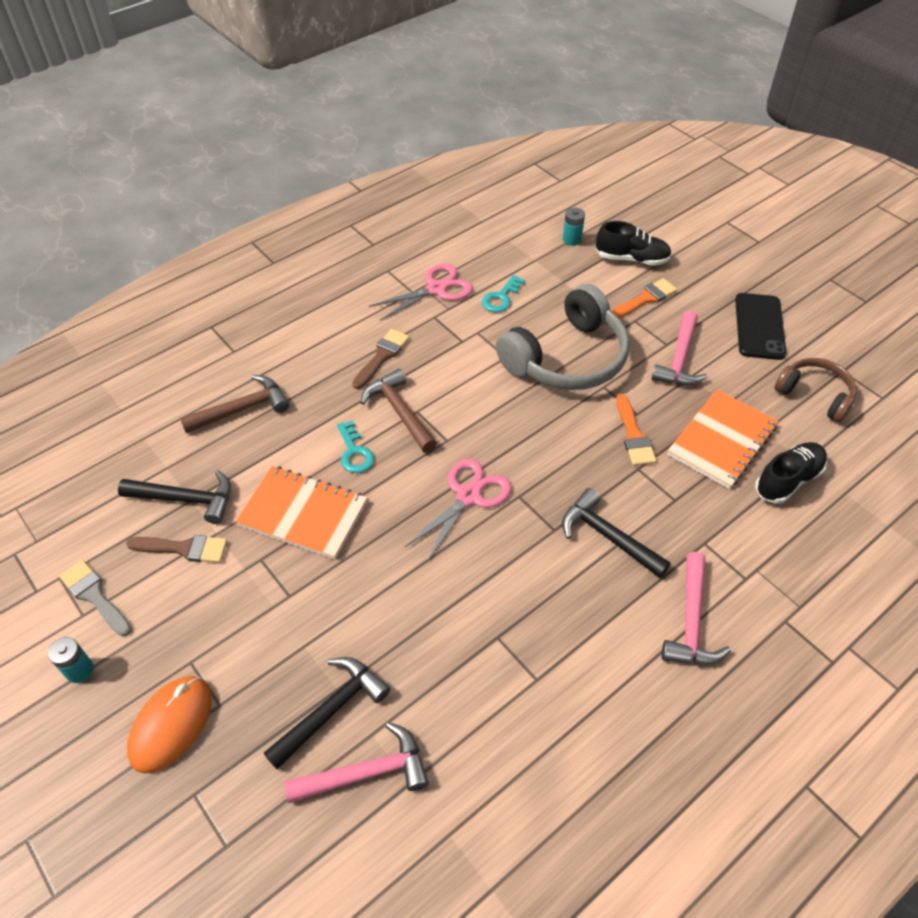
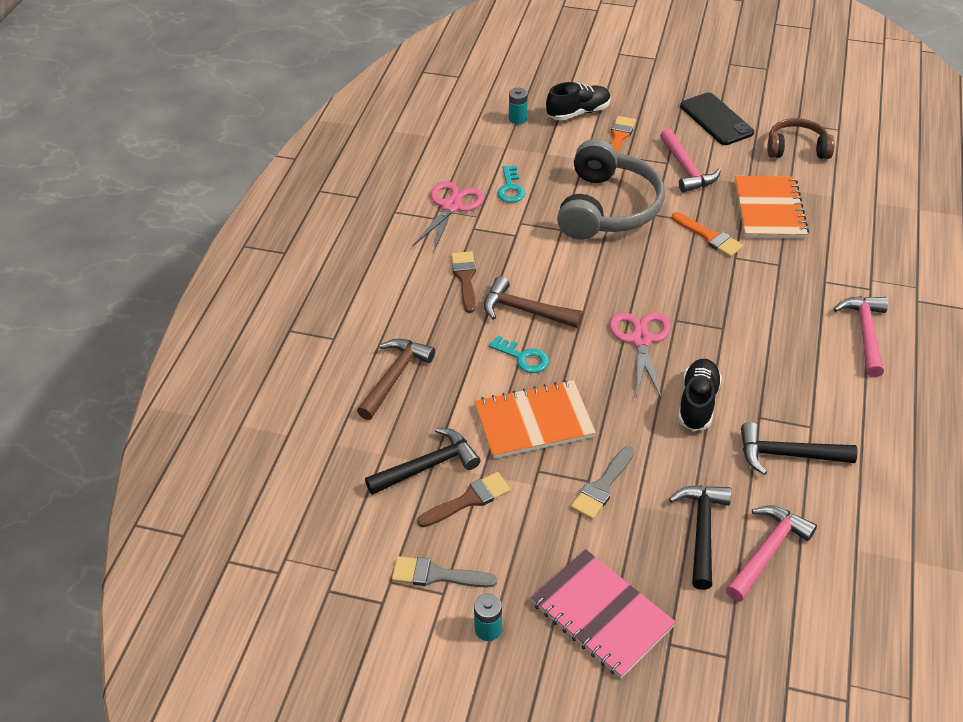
camera: 35 degrees left, 5 degrees down
orange mouse [127,676,212,774] -> pink notebook [531,549,676,679]
black hammer [562,488,671,578] -> black hammer moved to [741,422,857,475]
pink hammer [662,552,731,665] -> pink hammer turned 150 degrees counterclockwise [834,296,888,377]
black shoe [755,442,827,504] -> black shoe moved to [678,359,722,431]
none -> grey brush [571,446,634,520]

